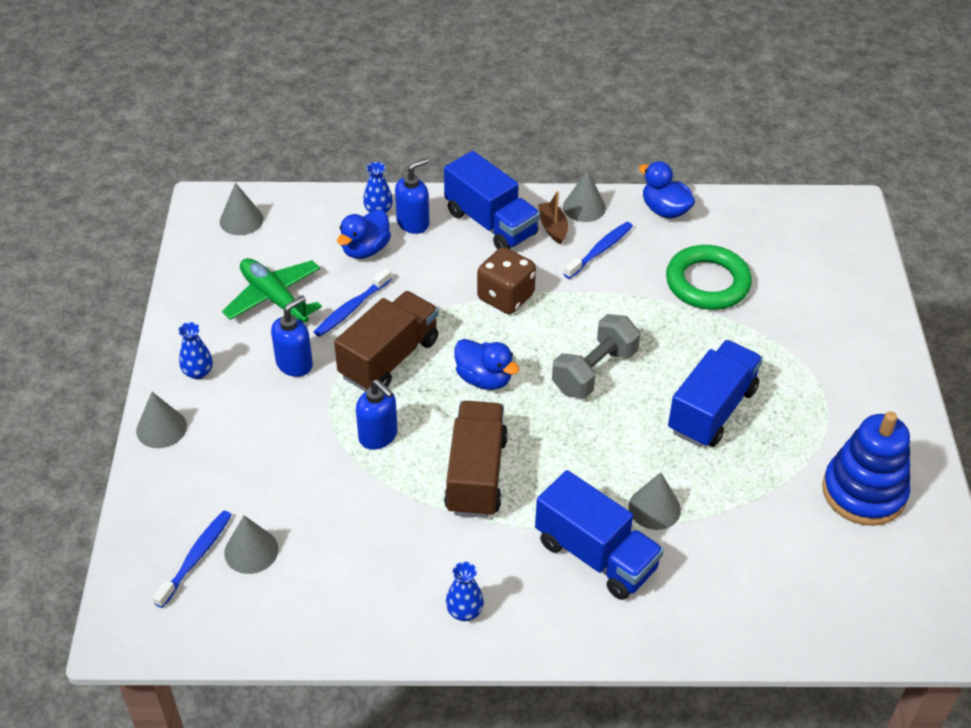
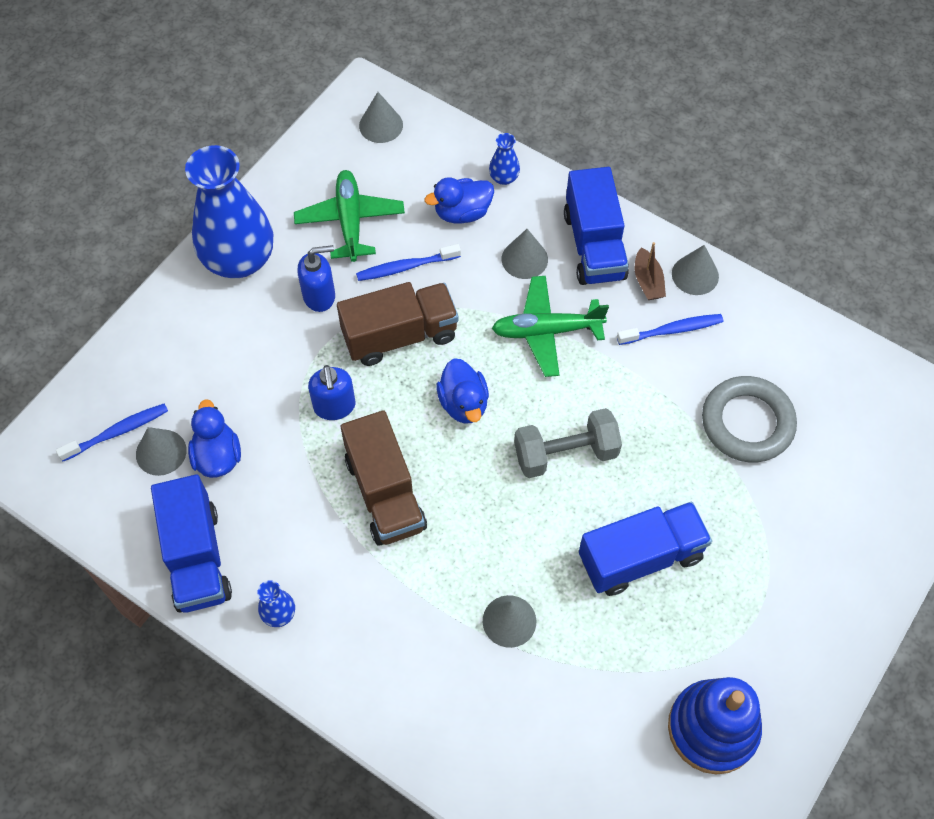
camera: 35 degrees right, 15 degrees up
grey cone [136,392,187,448] -> grey cone moved to [502,229,548,279]
blue vase [178,322,213,379] -> blue vase [185,145,273,278], size x2.46
blue soap dispenser [395,158,429,234] -> none
brown truck [444,401,508,518] -> brown truck turned 120 degrees clockwise [341,410,427,546]
brown dice [477,247,536,314] -> green plane [492,276,609,377]
blue truck [535,470,664,600] -> blue truck moved to [151,474,232,613]
brown boat [538,191,568,245] -> brown boat turned 150 degrees clockwise [635,242,666,300]
blue duck [639,161,695,219] -> blue duck moved to [188,399,241,478]
green ring [666,245,752,310] -> grey ring [702,376,797,462]

